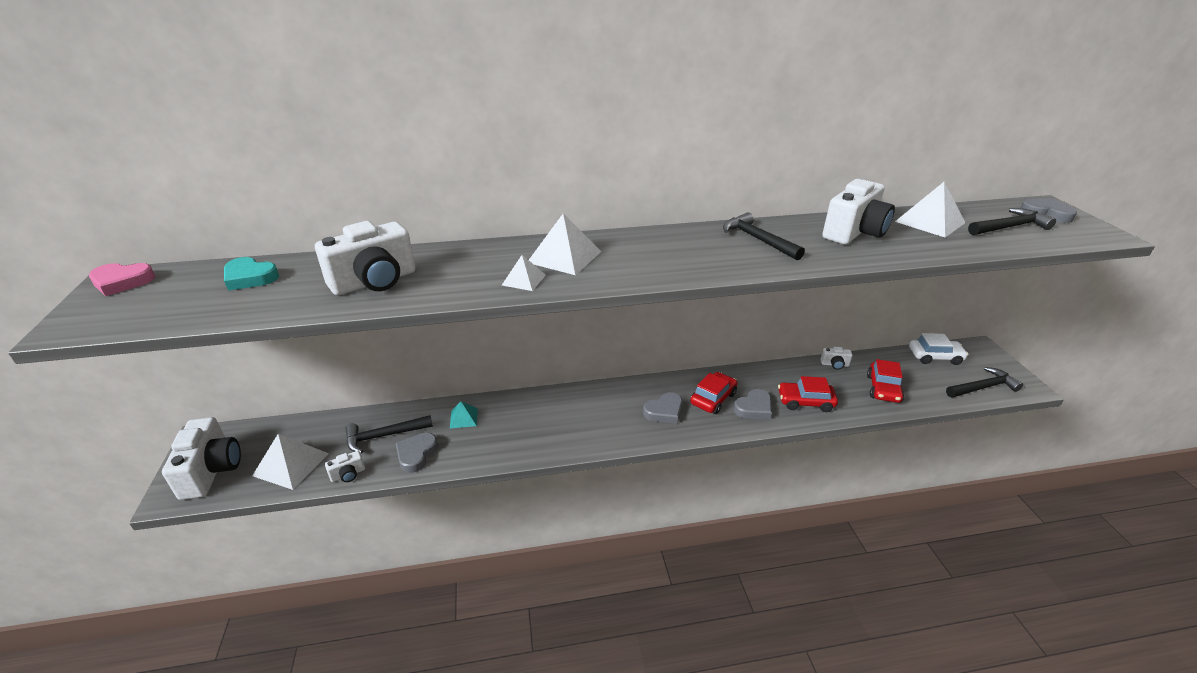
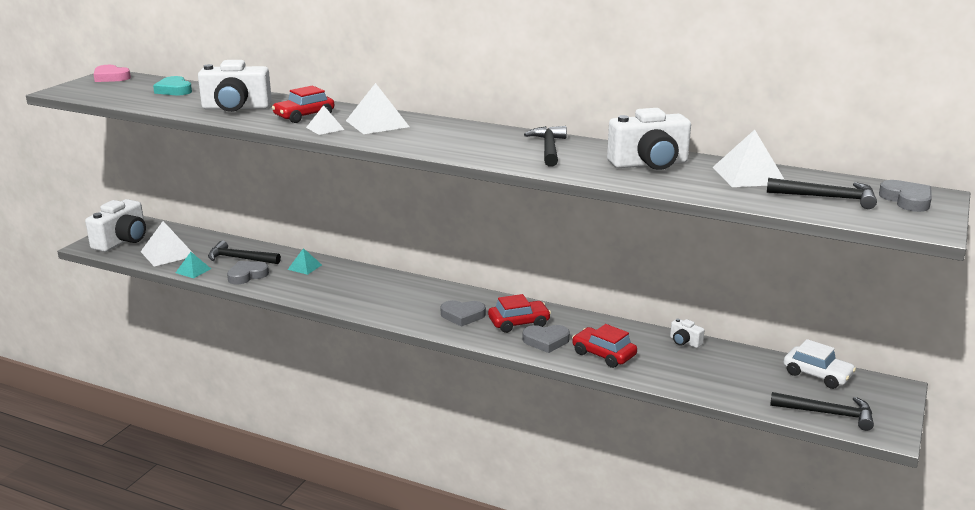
camera: 35 degrees right, 10 degrees down
white camera [325,451,365,482] -> turquoise pyramid [176,252,211,278]
red car [867,359,904,403] -> red car moved to [272,86,334,123]

